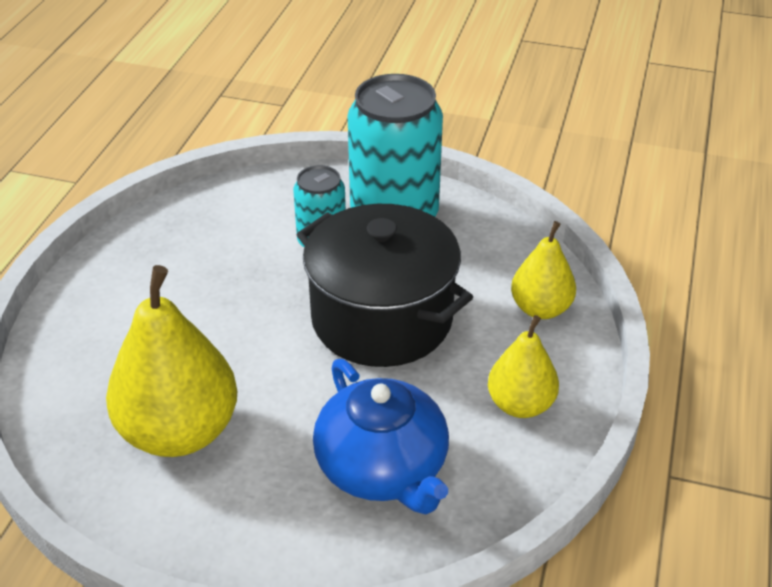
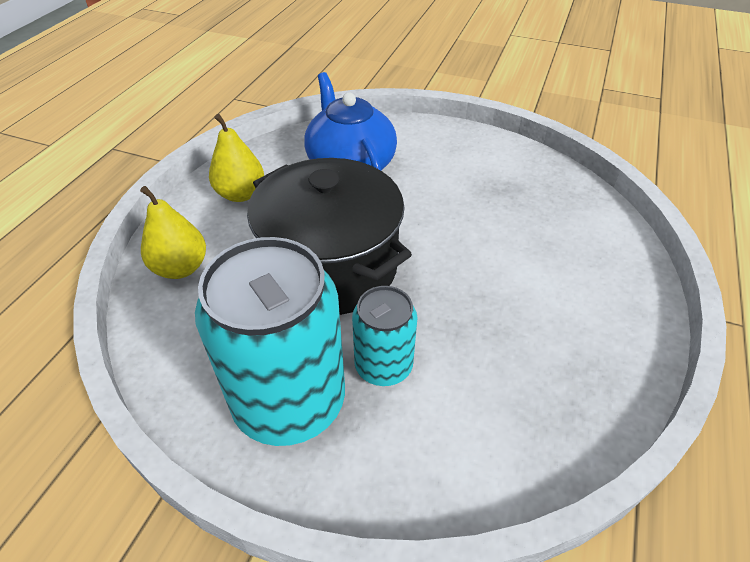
camera: 175 degrees left, 5 degrees up
yellow pear [106,265,237,457] -> none

